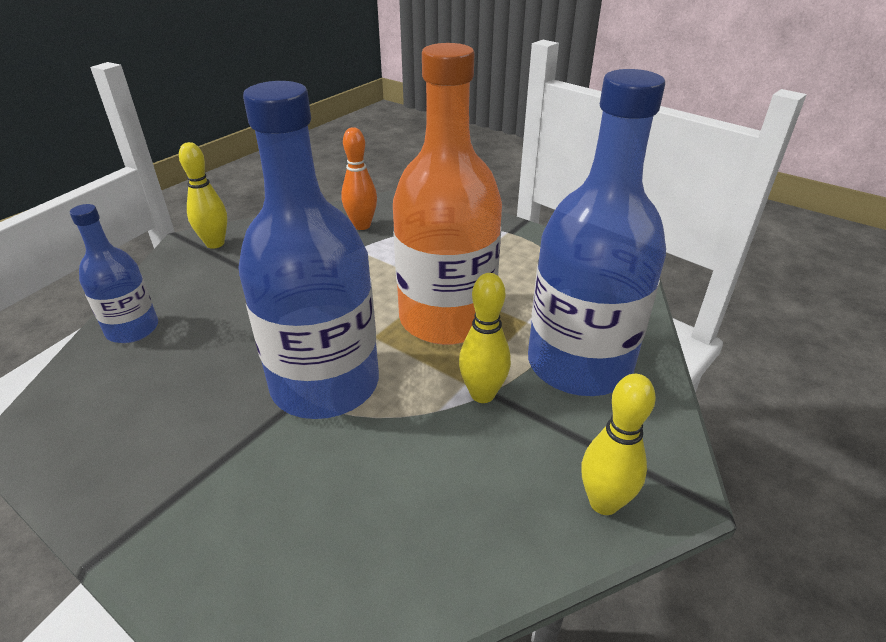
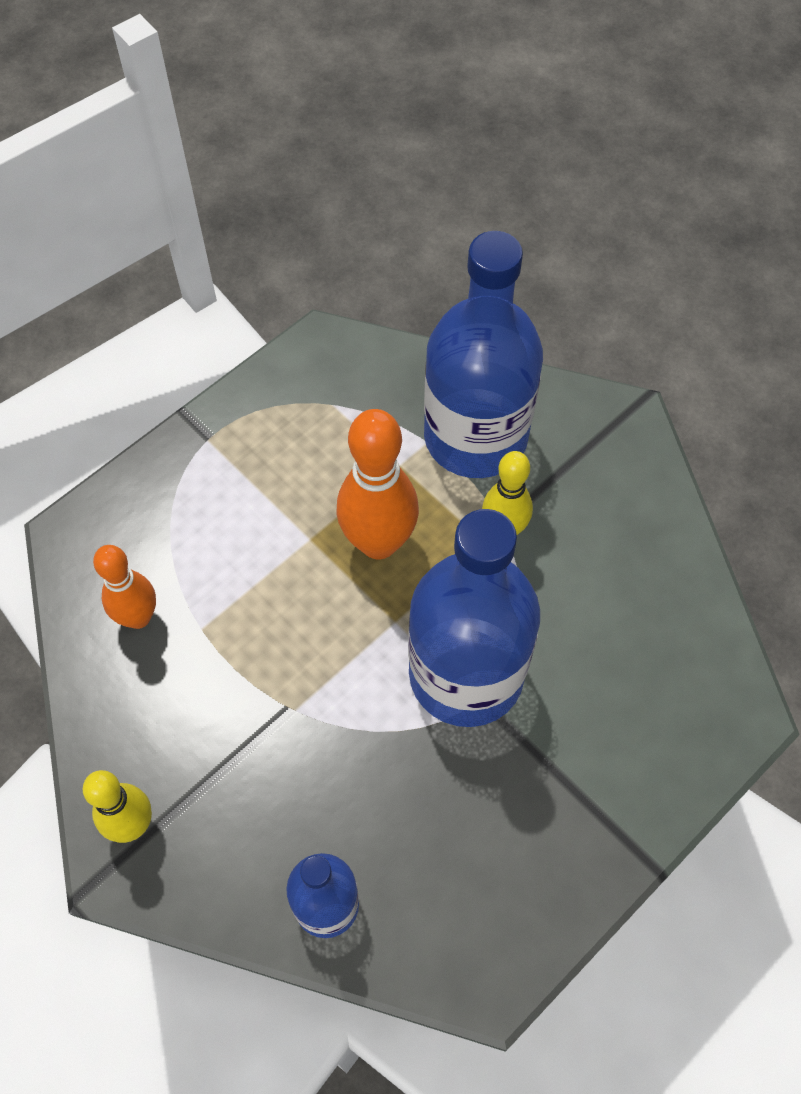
camera: 80 degrees left, 25 degrees up
orange bottle [393,43,502,345] -> orange bowling pin [337,409,419,559]
yellow bowling pin [581,374,656,515] -> none

